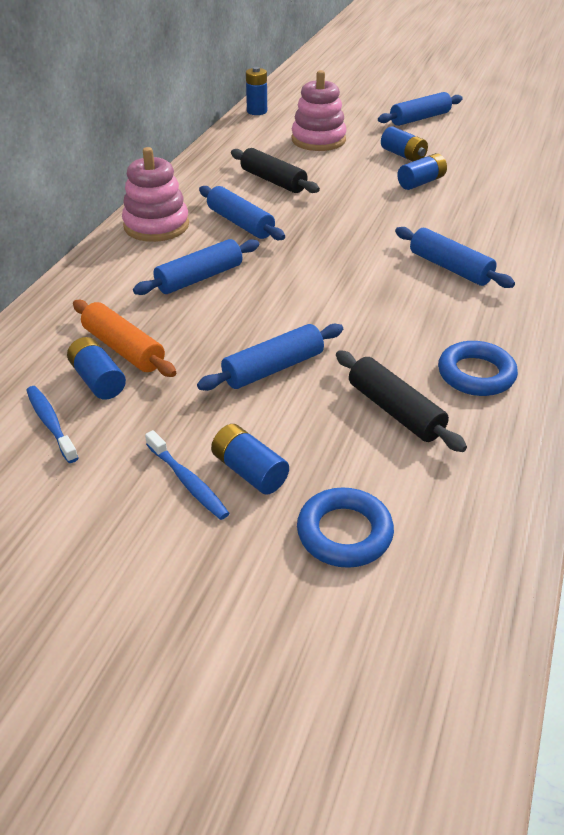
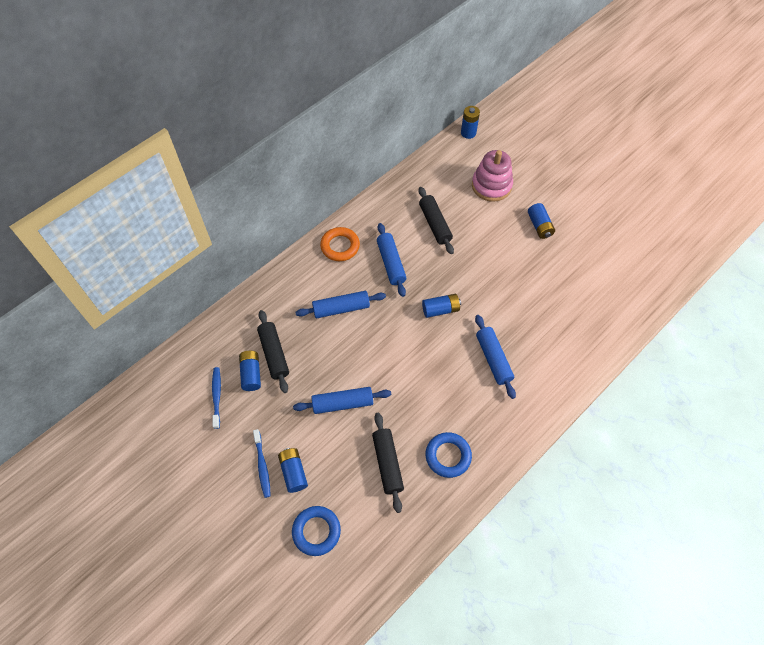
camera: 25 degrees right, 20 degrees up
orange rolling pin [73,300,176,377] -> black rolling pin [257,310,289,393]
pink stacking toy [122,147,189,242] -> orange ring [320,227,360,261]
blue rolling pin [378,92,463,126] -> none
blue battery [397,153,447,190] -> blue battery moved to [422,294,461,318]

